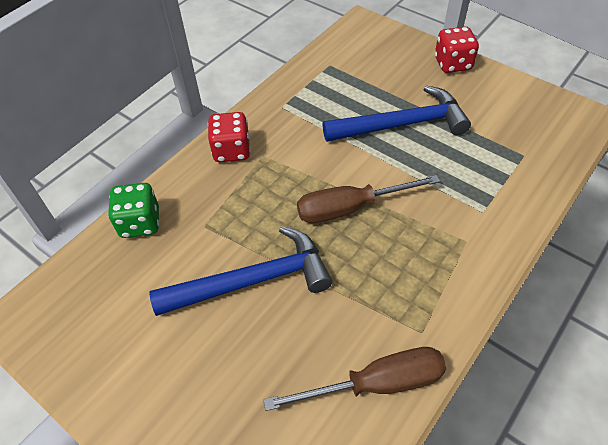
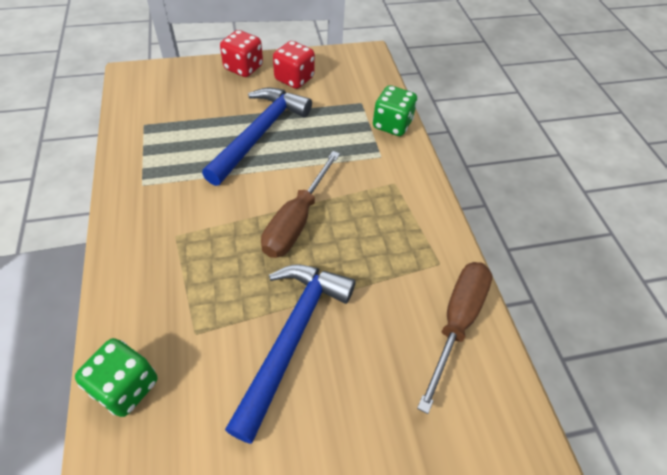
camera: 55 degrees left, 0 degrees up
red dice [208,112,251,162] -> red dice moved to [273,41,315,89]
none -> green dice [373,85,417,136]

